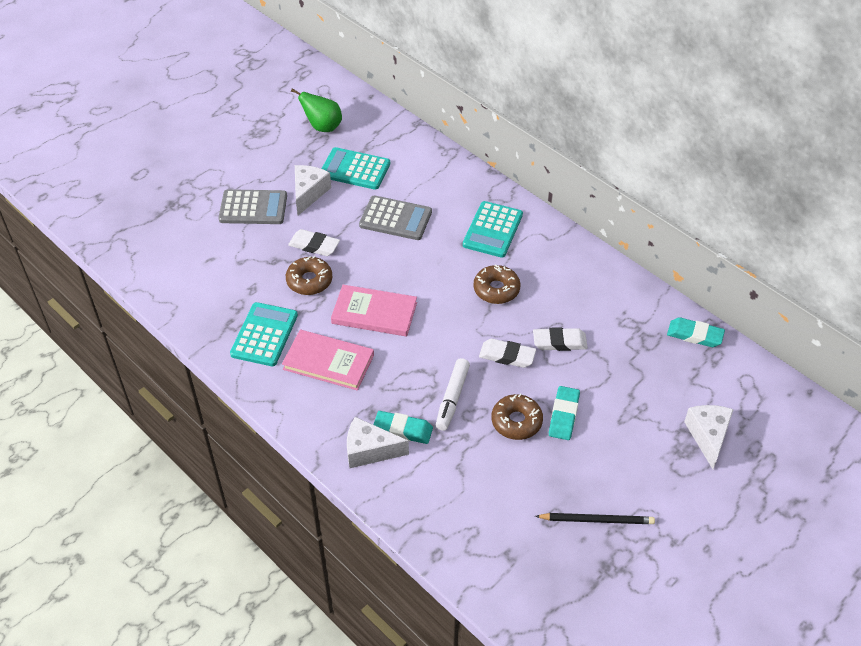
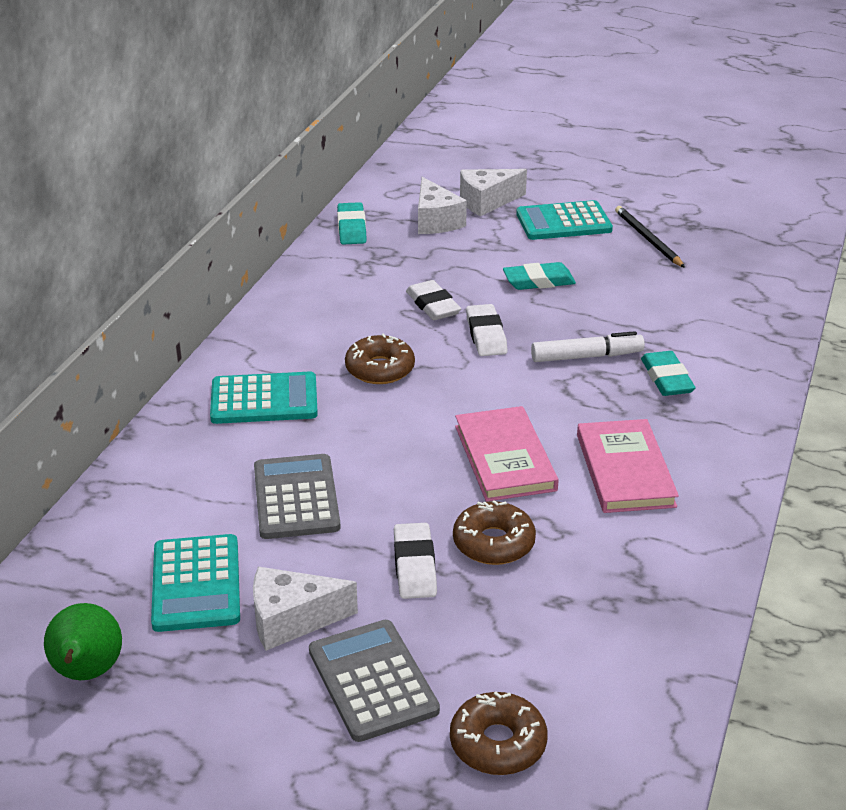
camera: 115 degrees left, 15 degrees down
turquoise calculator [230,302,298,366] -> turquoise calculator moved to [516,200,613,240]
white cheese [347,417,409,468] -> white cheese moved to [418,177,467,234]
brown donut [491,394,543,440] -> brown donut moved to [450,692,548,775]

